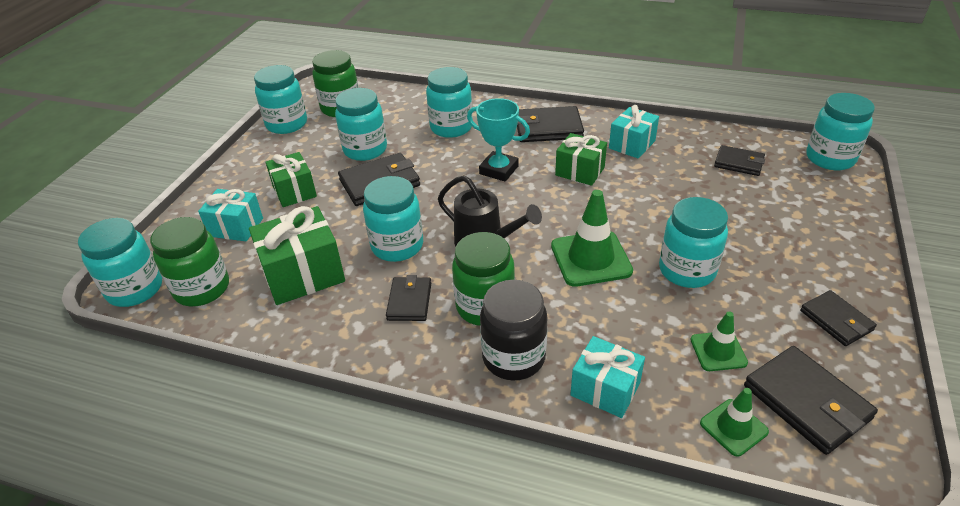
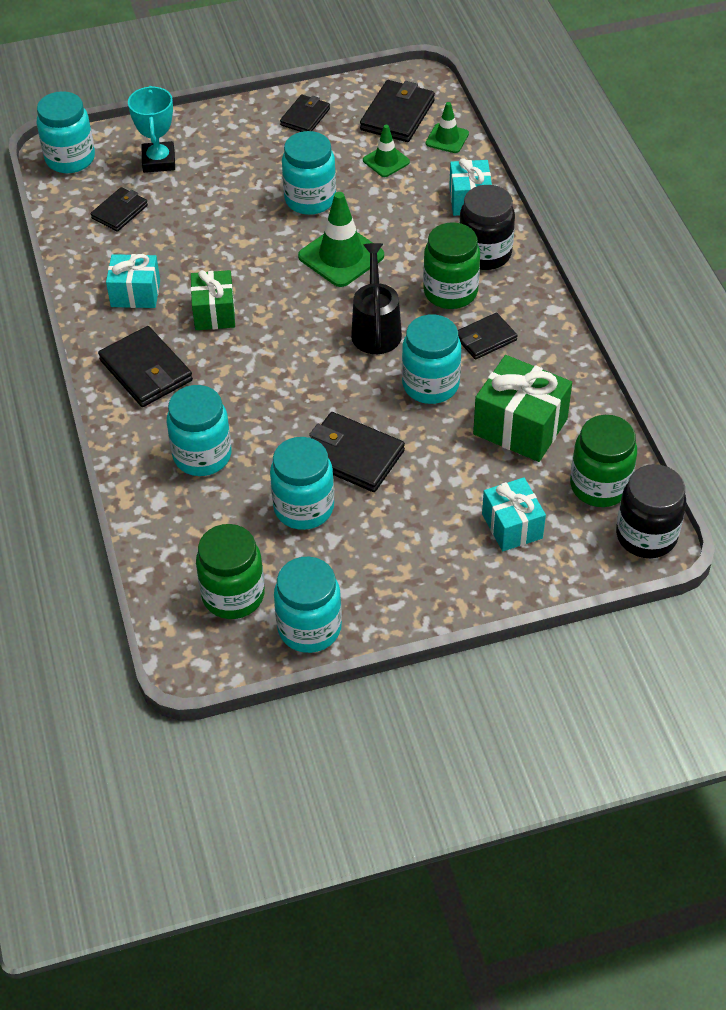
camera: 125 degrees left, 10 degrees up
turquoise jar [78,218,162,307] -> black jar [616,464,686,558]
green gift [266,152,317,207] -> none
turquoise trophy [467,98,530,182] -> turquoise trophy moved to [128,86,175,173]
black wallet [714,145,765,176] -> black wallet turned 45 degrees clockwise [91,187,148,232]

